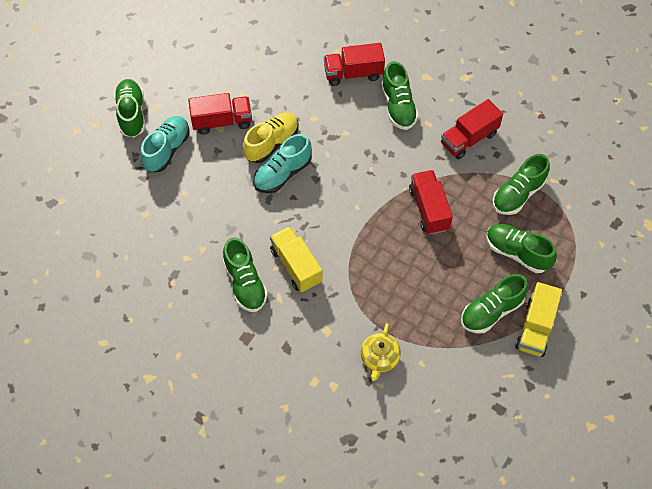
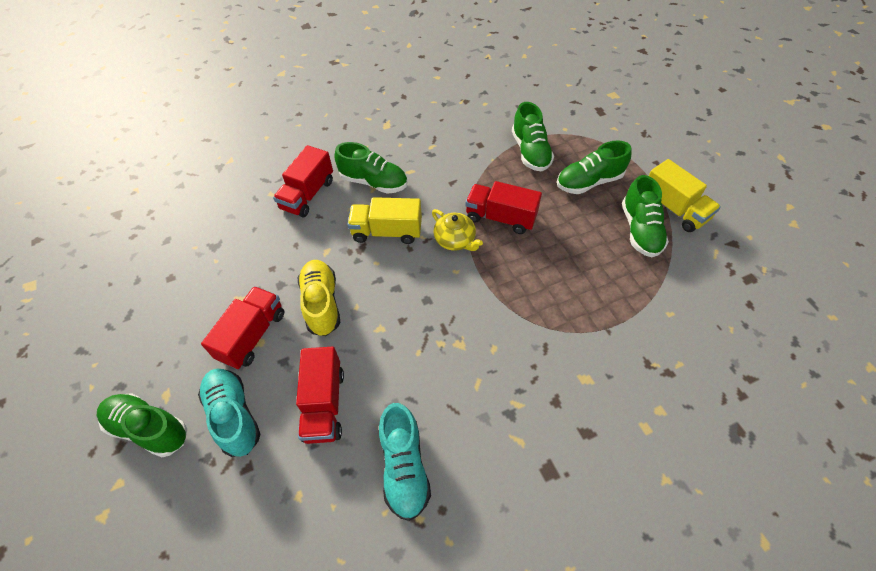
camera: 55 degrees left, 5 degrees down
green shoe [223,237,268,312] -> none
turquoise shoe [253,134,312,193] -> turquoise shoe moved to [379,403,431,521]
yellow truck [270,226,322,292] -> yellow truck moved to [347,197,422,244]
yellow teapot [360,323,401,381] -> yellow teapot moved to [432,209,483,251]
red truck [441,99,503,159] -> red truck moved to [296,347,344,444]

